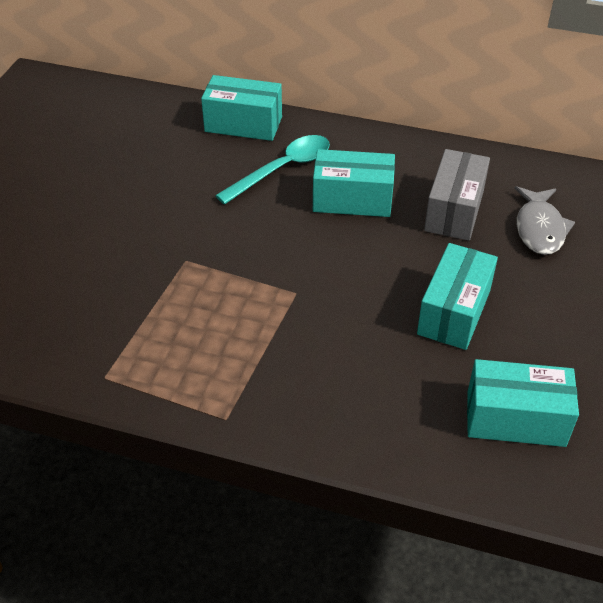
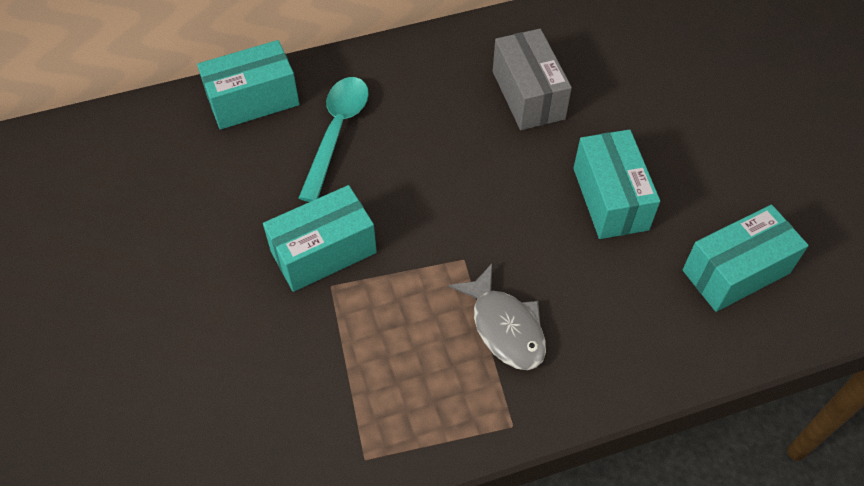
camera: 35 degrees left, 10 degrees up
turquoise box [313,149,395,217] -> turquoise box moved to [263,185,377,292]
grey fish [514,186,575,255] -> grey fish moved to [449,264,546,370]

